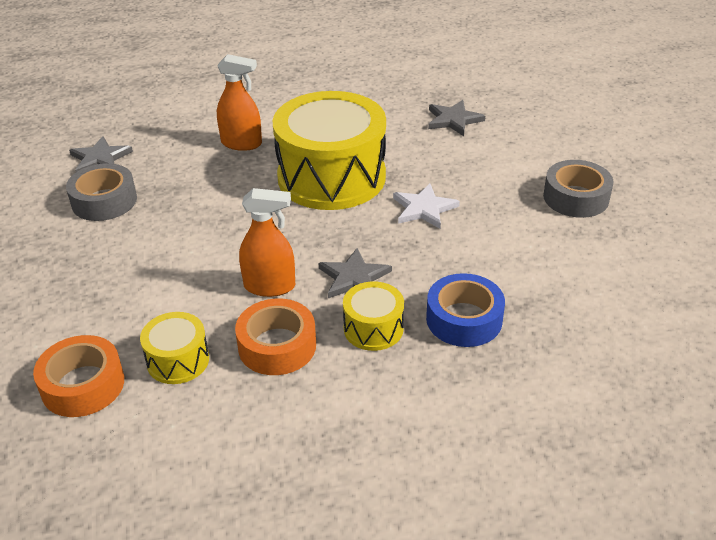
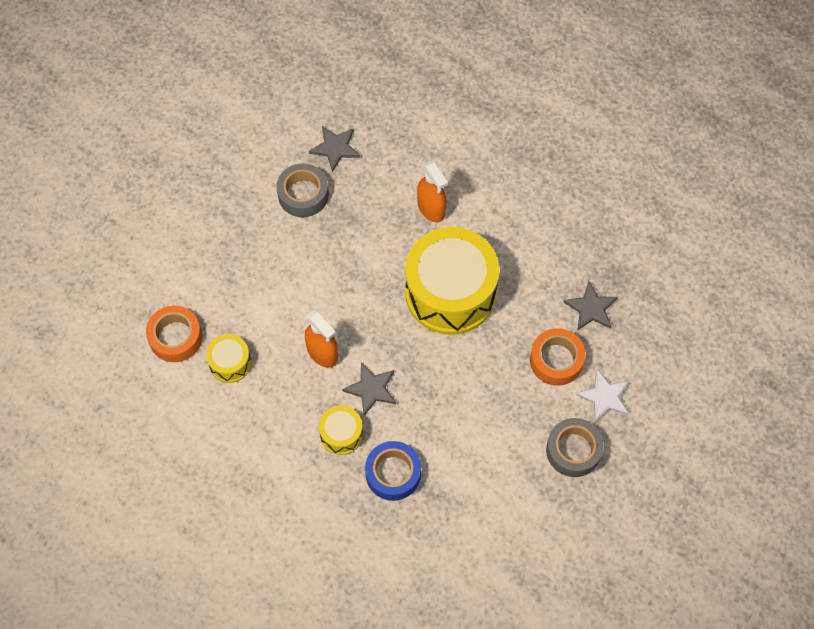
camera: 45 degrees right, 25 degrees up
orange tape [235,299,316,375] -> orange tape moved to [530,328,586,386]
white star [393,183,460,229] -> white star moved to [576,369,630,422]

